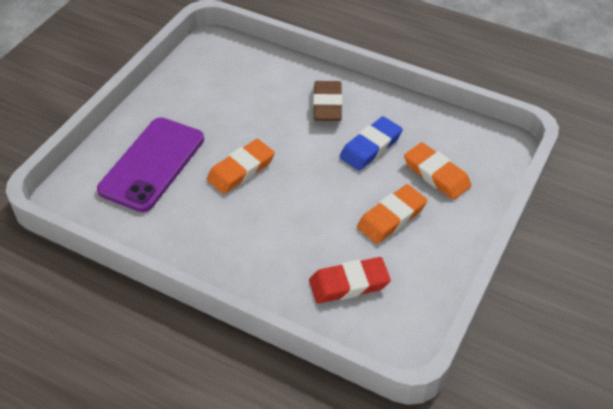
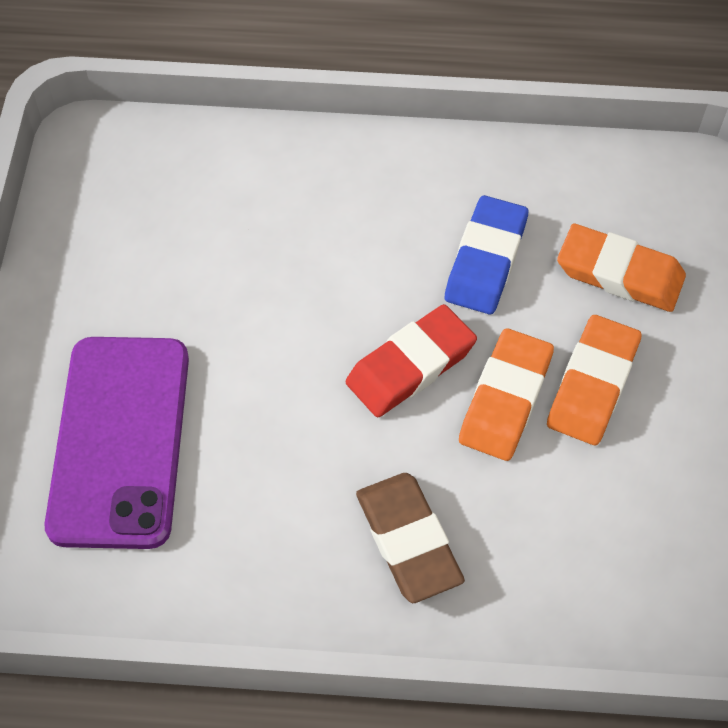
camera: 25 degrees left, 10 degrees up
orange eraser [207,139,275,194] -> orange eraser moved to [459,328,554,461]
red eraser [309,257,391,304] -> red eraser moved to [346,304,477,417]
brown eraser [313,81,342,121] -> brown eraser moved to [356,473,465,603]

